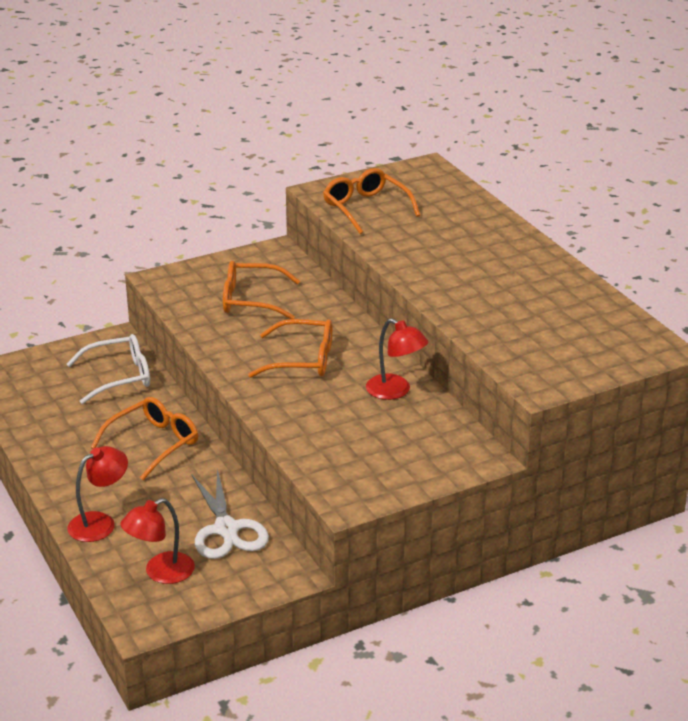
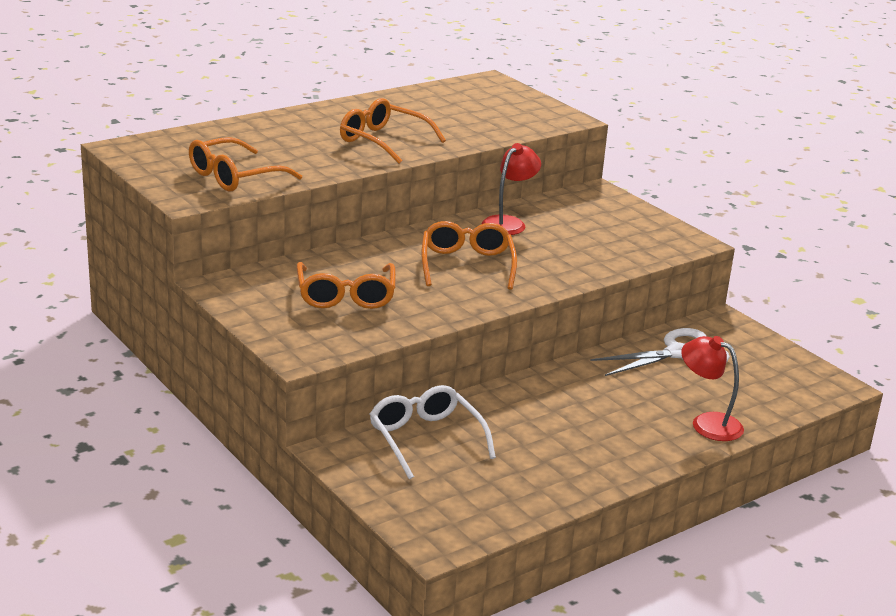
camera: 100 degrees left, 5 degrees down
orange glasses [91,397,198,480] -> orange glasses moved to [340,98,446,164]
red lamp [120,498,195,584] -> none

